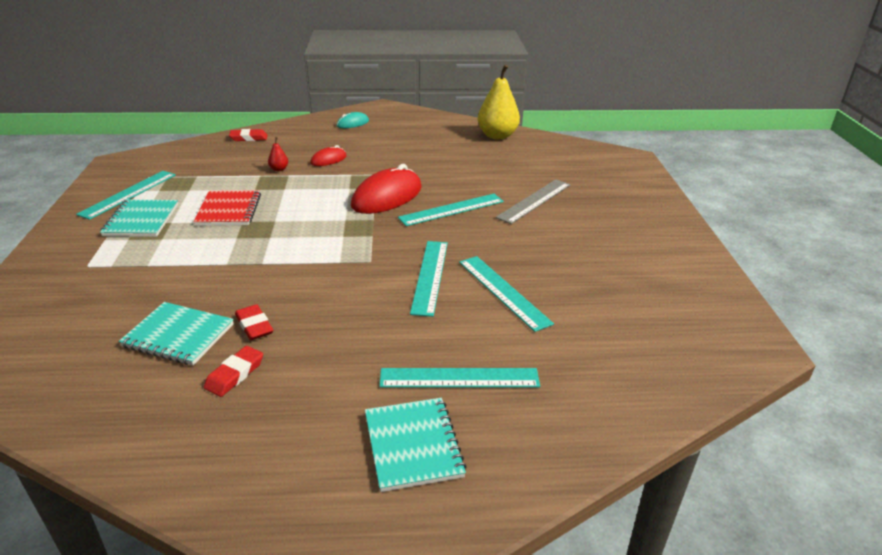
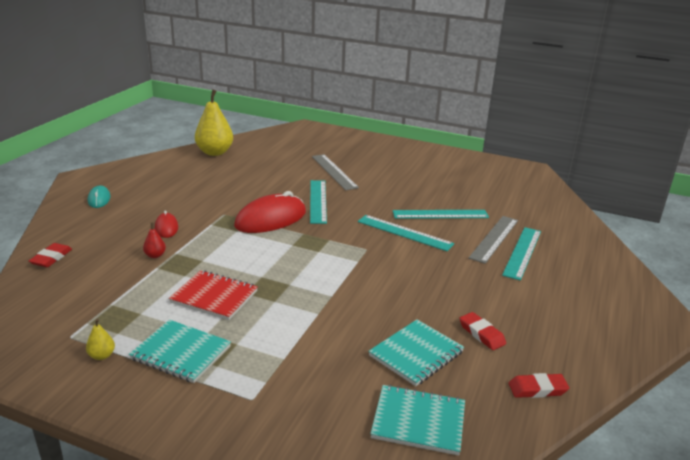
camera: 65 degrees left, 5 degrees down
turquoise ruler [76,171,176,220] -> yellow pear [86,319,115,360]
red eraser [235,304,273,340] -> red eraser moved to [509,373,569,398]
red mouse [351,164,422,214] -> red mouse turned 75 degrees clockwise [234,191,306,233]
turquoise notebook [365,398,467,492] -> turquoise notebook moved to [370,385,465,455]
none -> grey ruler [469,216,518,264]

